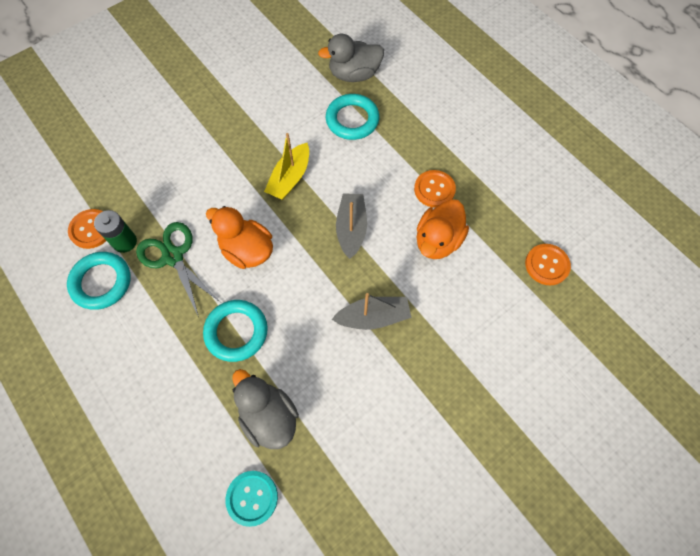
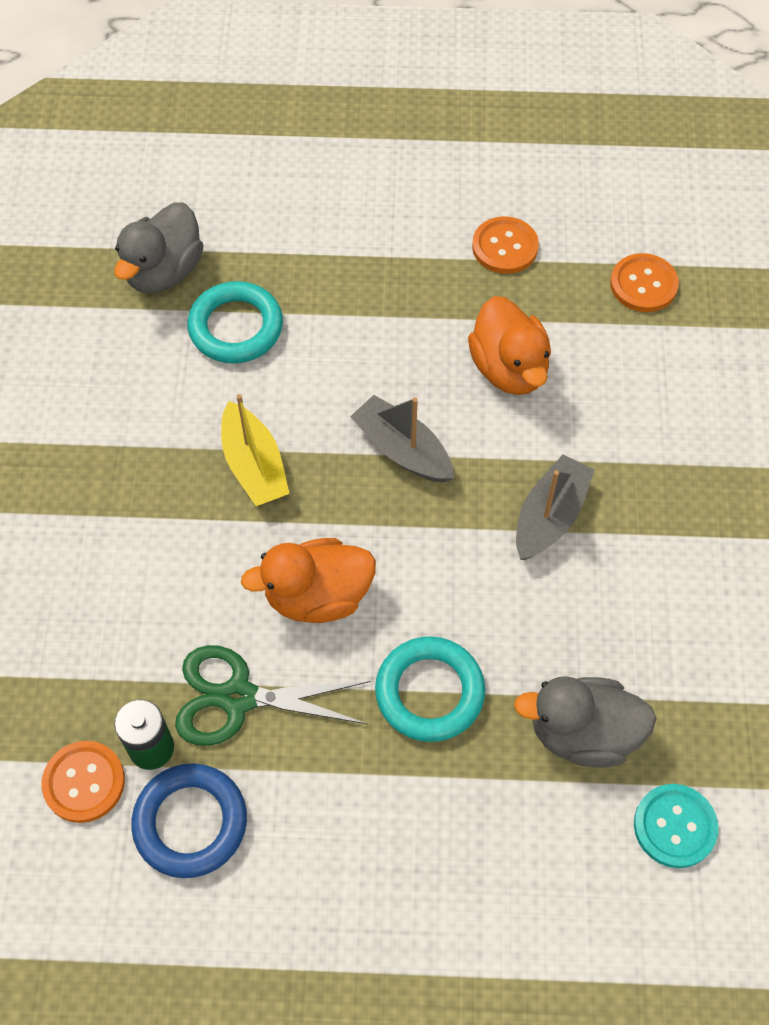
camera: 50 degrees left, 5 degrees down
turquoise ring [67,252,131,310] -> blue ring [131,763,247,878]
orange button [414,170,456,208] -> orange button moved to [472,216,539,274]

